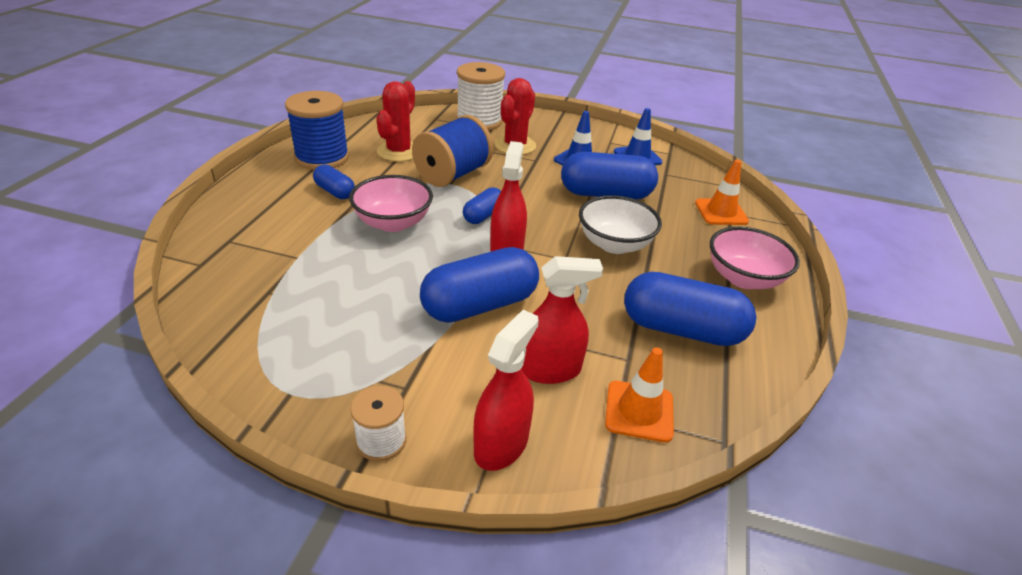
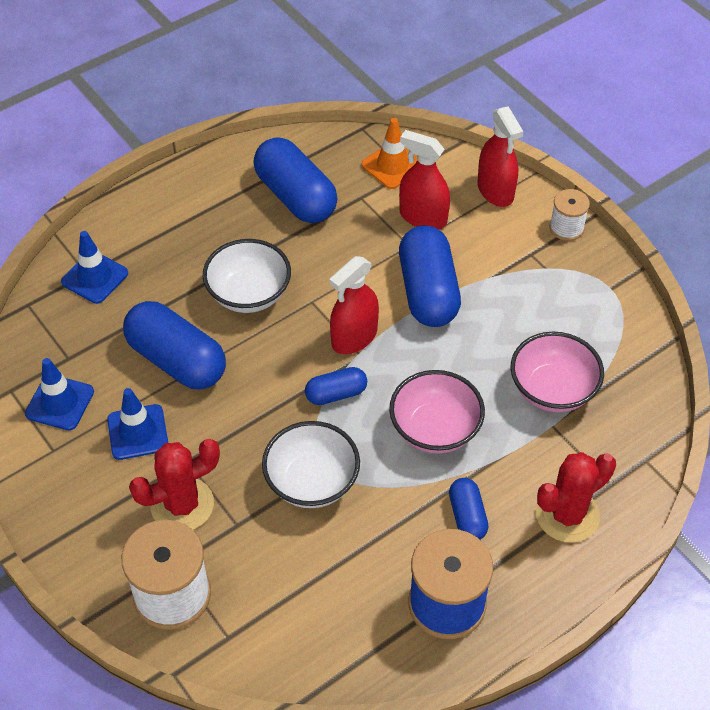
camera: 140 degrees left, 15 degrees up
red cactus [376,81,415,162] -> red cactus moved to [536,452,616,543]
blue spool [412,115,493,187] -> white bowl [262,421,360,508]
blue capsule [420,247,539,323] -> blue capsule turned 75 degrees clockwise [399,225,461,327]
red spray bottle [473,310,539,471] -> red spray bottle turned 90 degrees counterclockwise [478,106,523,207]
orange traffic cone [695,160,749,225] -> blue traffic cone [61,231,128,304]
pink bowl [710,227,800,289] -> pink bowl moved to [511,332,604,412]

